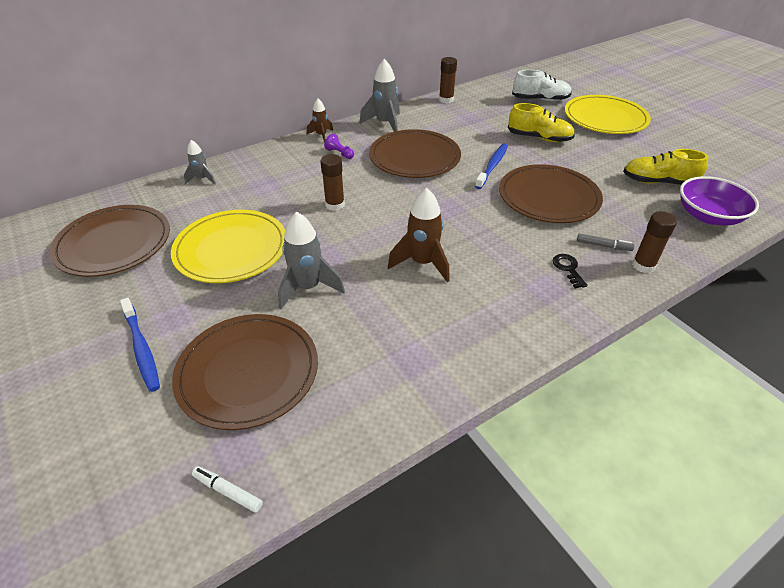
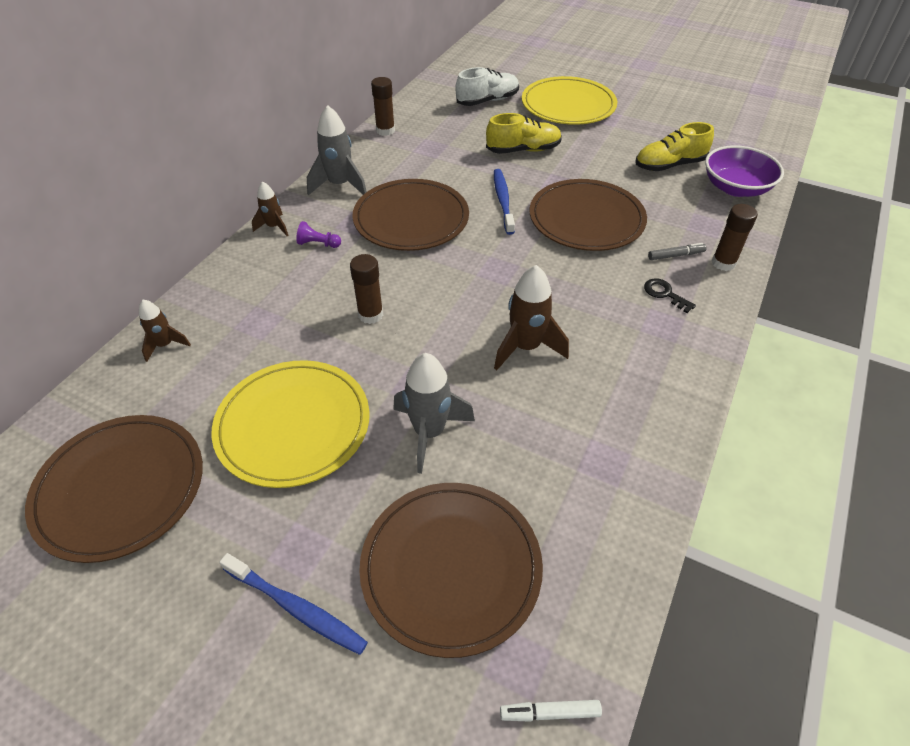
camera: 30 degrees left, 5 degrees up
grey rocket [184,140,216,185] -> brown rocket [139,300,191,362]

